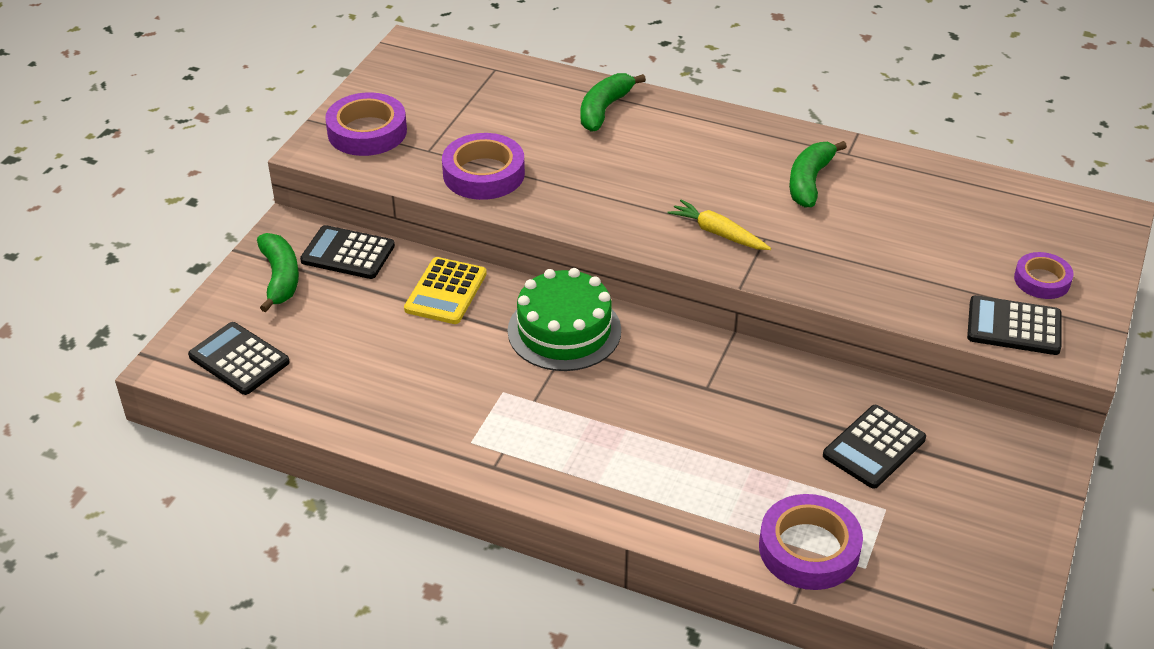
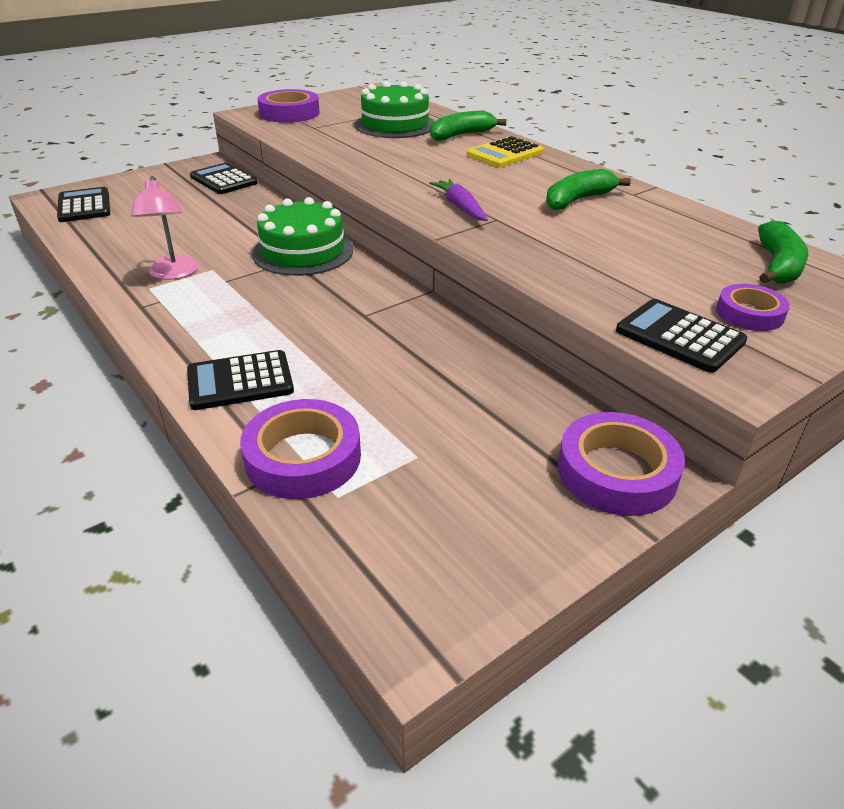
camera: 30 degrees right, 5 degrees down
green banana [257,233,299,312] -> green banana moved to [758,221,809,284]
yellow calculator [404,257,487,324] -> yellow calculator moved to [467,136,544,167]
purple tape [442,133,525,200] -> purple tape moved to [558,412,685,516]
yellow carrot [667,199,771,250] -> purple carrot [429,179,488,221]
black calculator [823,405,926,489] -> black calculator moved to [187,350,294,410]
none -> pink lamp [131,176,199,280]
none -> green cake [355,81,435,138]

